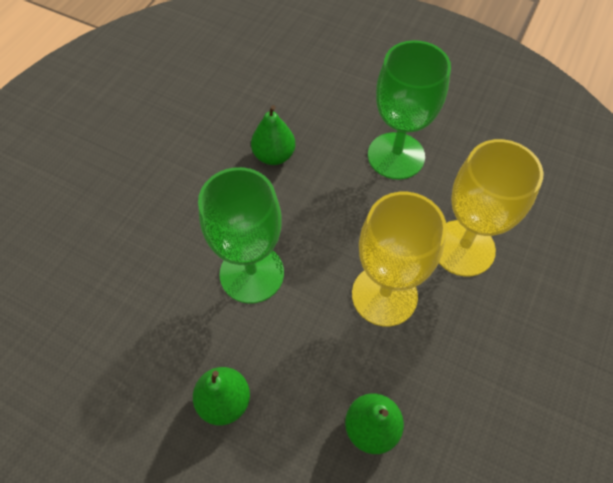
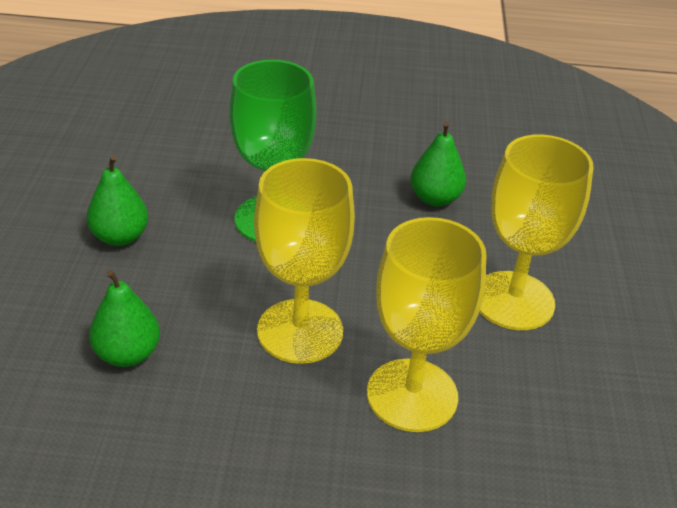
camera: 65 degrees right, 20 degrees down
green goblet [368,40,451,180] -> yellow goblet [479,135,594,330]

